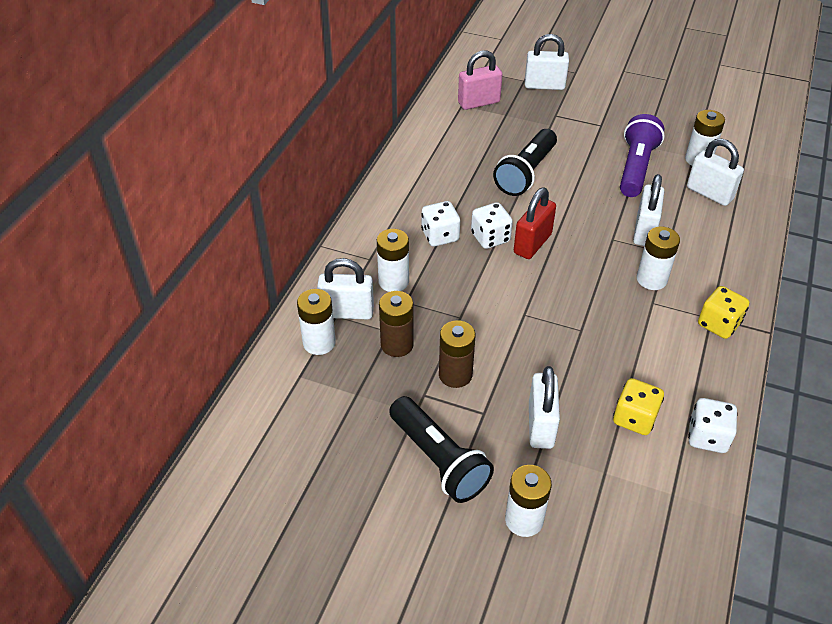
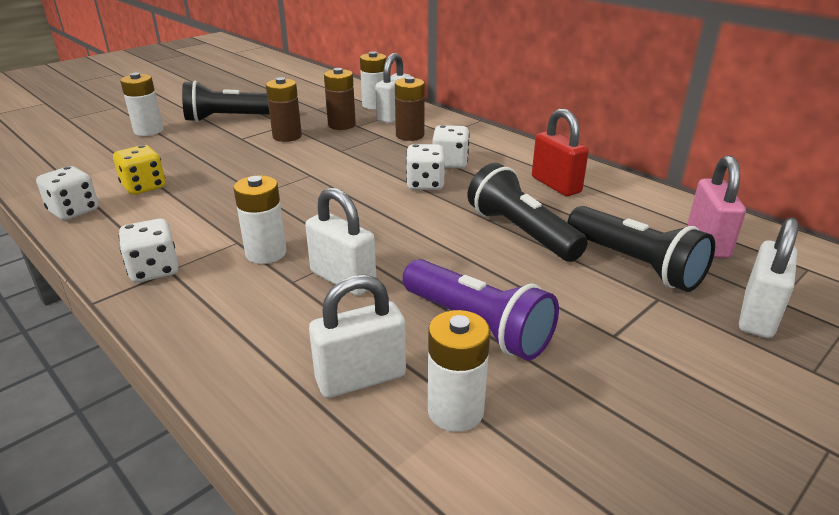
camera: 115 degrees right, 15 degrees down
white battery [377,229,409,292] -> brown battery [395,76,425,141]
red padlock [514,188,556,259] -> red padlock moved to [532,108,589,196]
white padlock [529,366,560,449] -> none
yellow dice [698,286,749,339] -> white dice [119,219,179,282]
none -> black flashlight [568,206,715,292]

